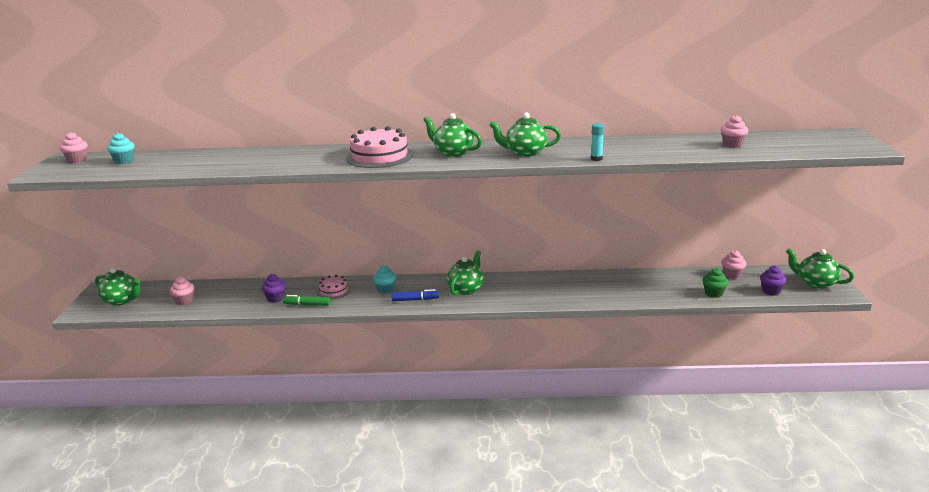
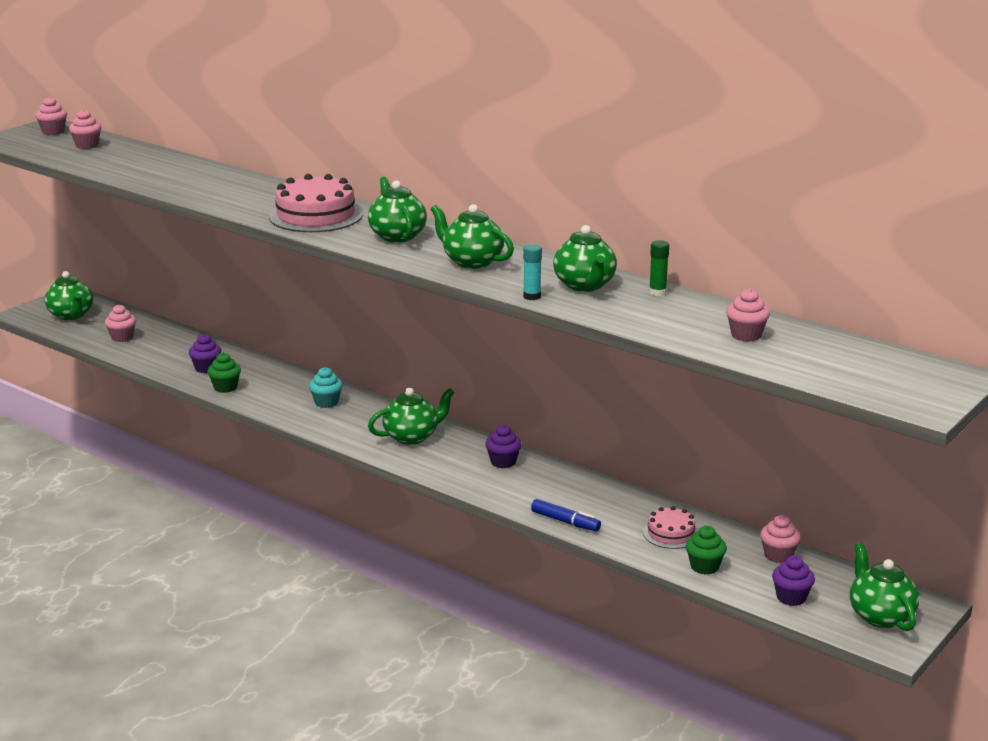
camera: 35 degrees right, 0 degrees up
turquoise cupcake [107,133,135,164] -> pink cupcake [69,109,101,149]
green marker [283,295,331,306] -> green cupcake [207,353,241,393]
pink cake [317,275,351,299] -> pink cake moved to [643,506,698,549]
blue marker [392,289,439,301] -> blue marker moved to [531,499,601,532]
none -> purple cupcake [485,425,522,468]
none -> green teapot [553,225,617,292]
none -> green glue stick [649,240,669,296]

